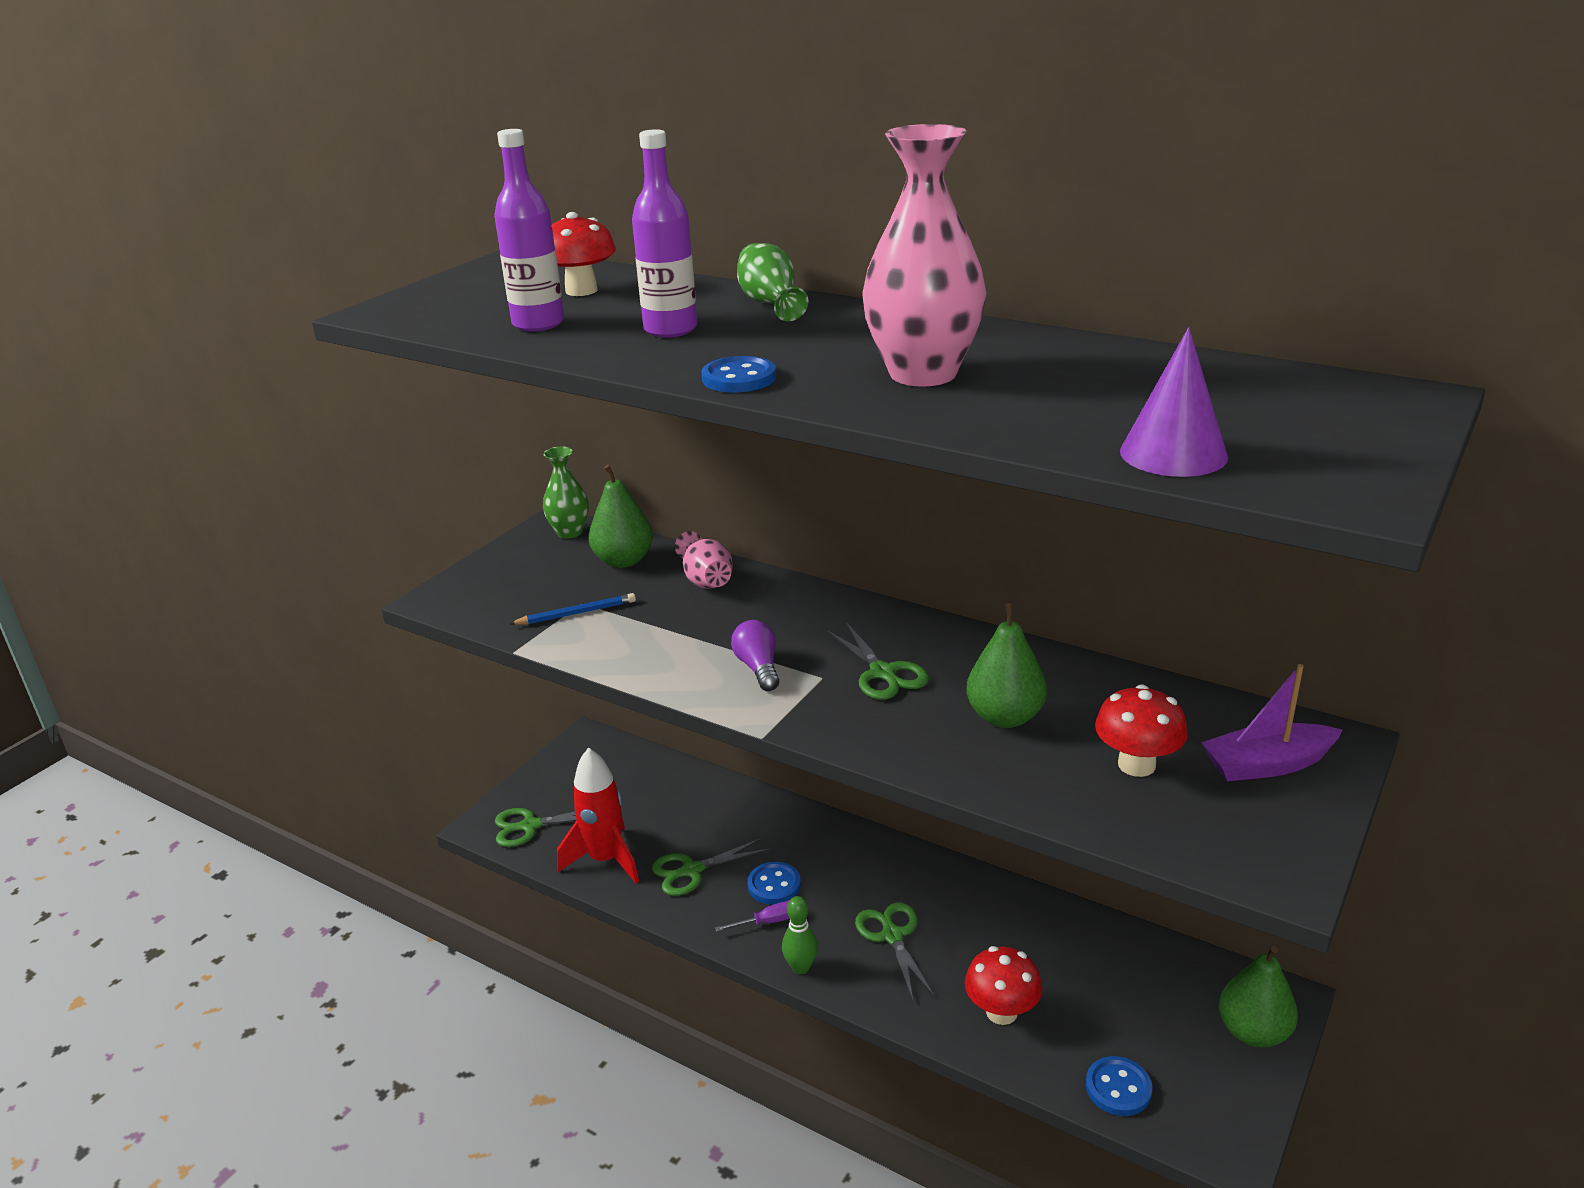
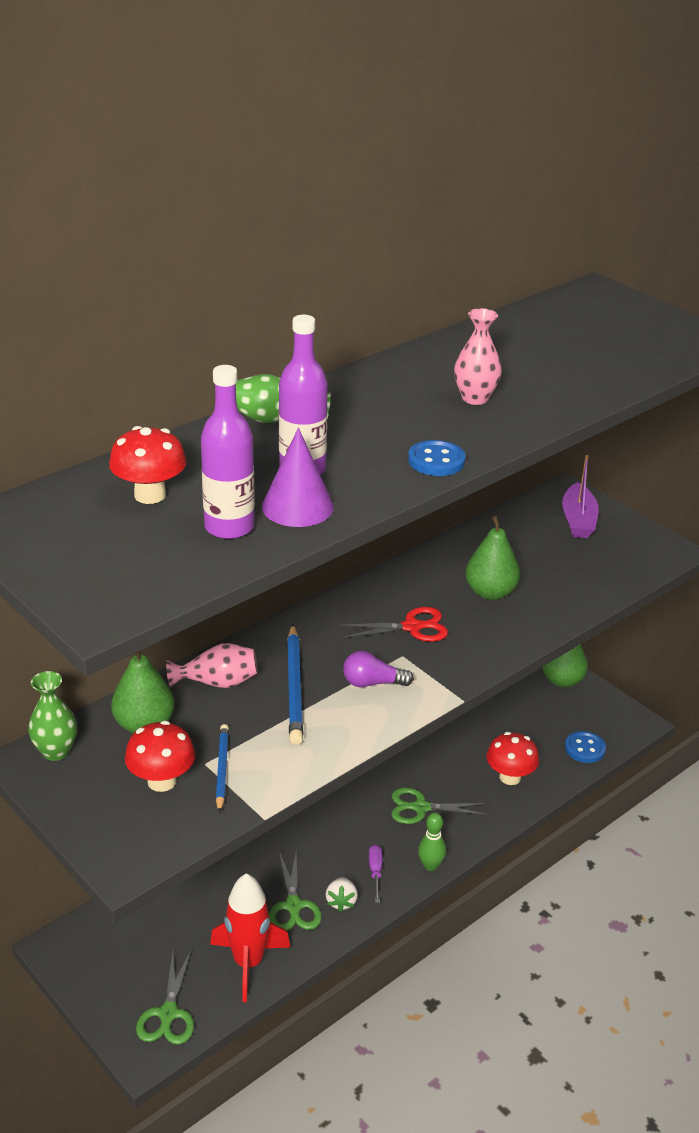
camera: 75 degrees left, 5 degrees up
blue button [748,862,801,905] -> none
green scissors [826,622,929,700] -> red scissors [339,607,448,642]
pink vase [862,124,986,387] -> pink vase [454,308,502,405], size x0.56
red mushroom [1095,684,1188,777] -> red mushroom moved to [125,721,195,792]
purple cone [1120,327,1228,477] -> purple cone moved to [262,428,334,527]
none -> blue pencil [287,624,303,745]
none -> white strawberry [326,877,358,912]

